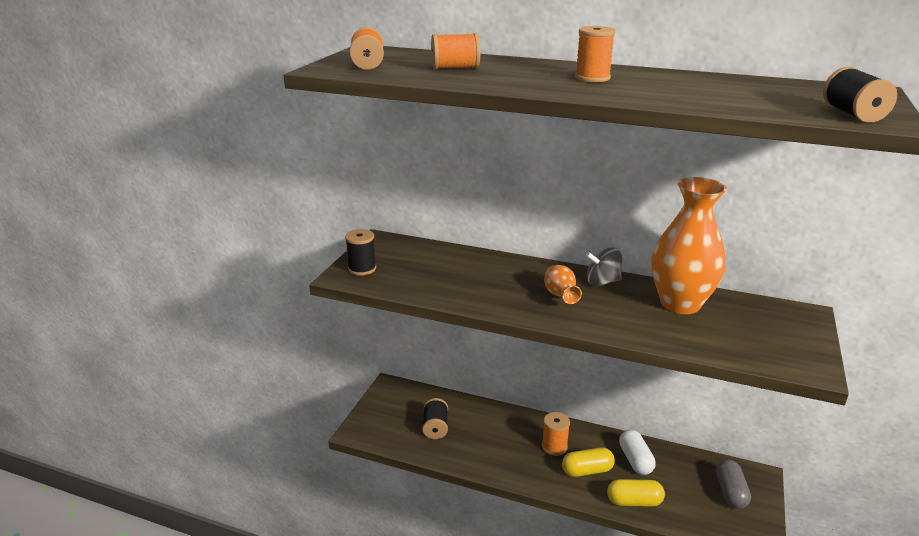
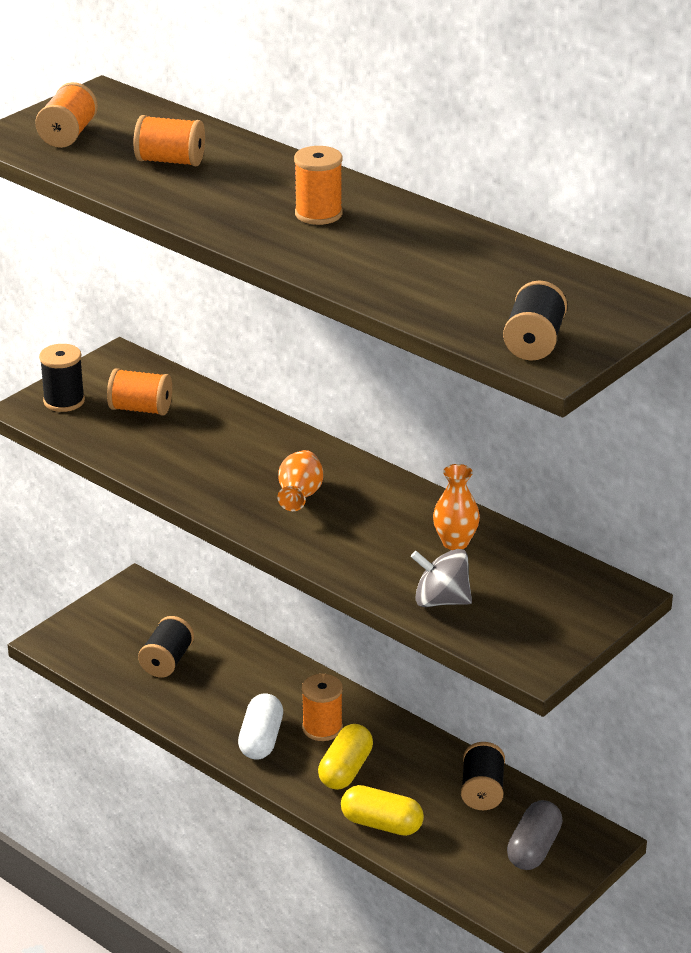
camera: 20 degrees right, 5 degrees up
yellow capsule [562,447,615,477] -> yellow capsule turned 75 degrees counterclockwise [318,724,373,790]
grey spinning top [586,247,622,286] -> grey spinning top moved to [411,549,472,607]
white capsule [619,430,656,475] -> white capsule moved to [238,694,283,759]
orange vase [651,177,727,314] -> orange vase [433,464,480,550], size x0.45
none -> orange spool [107,368,172,416]
none -> black spool [461,742,505,810]

